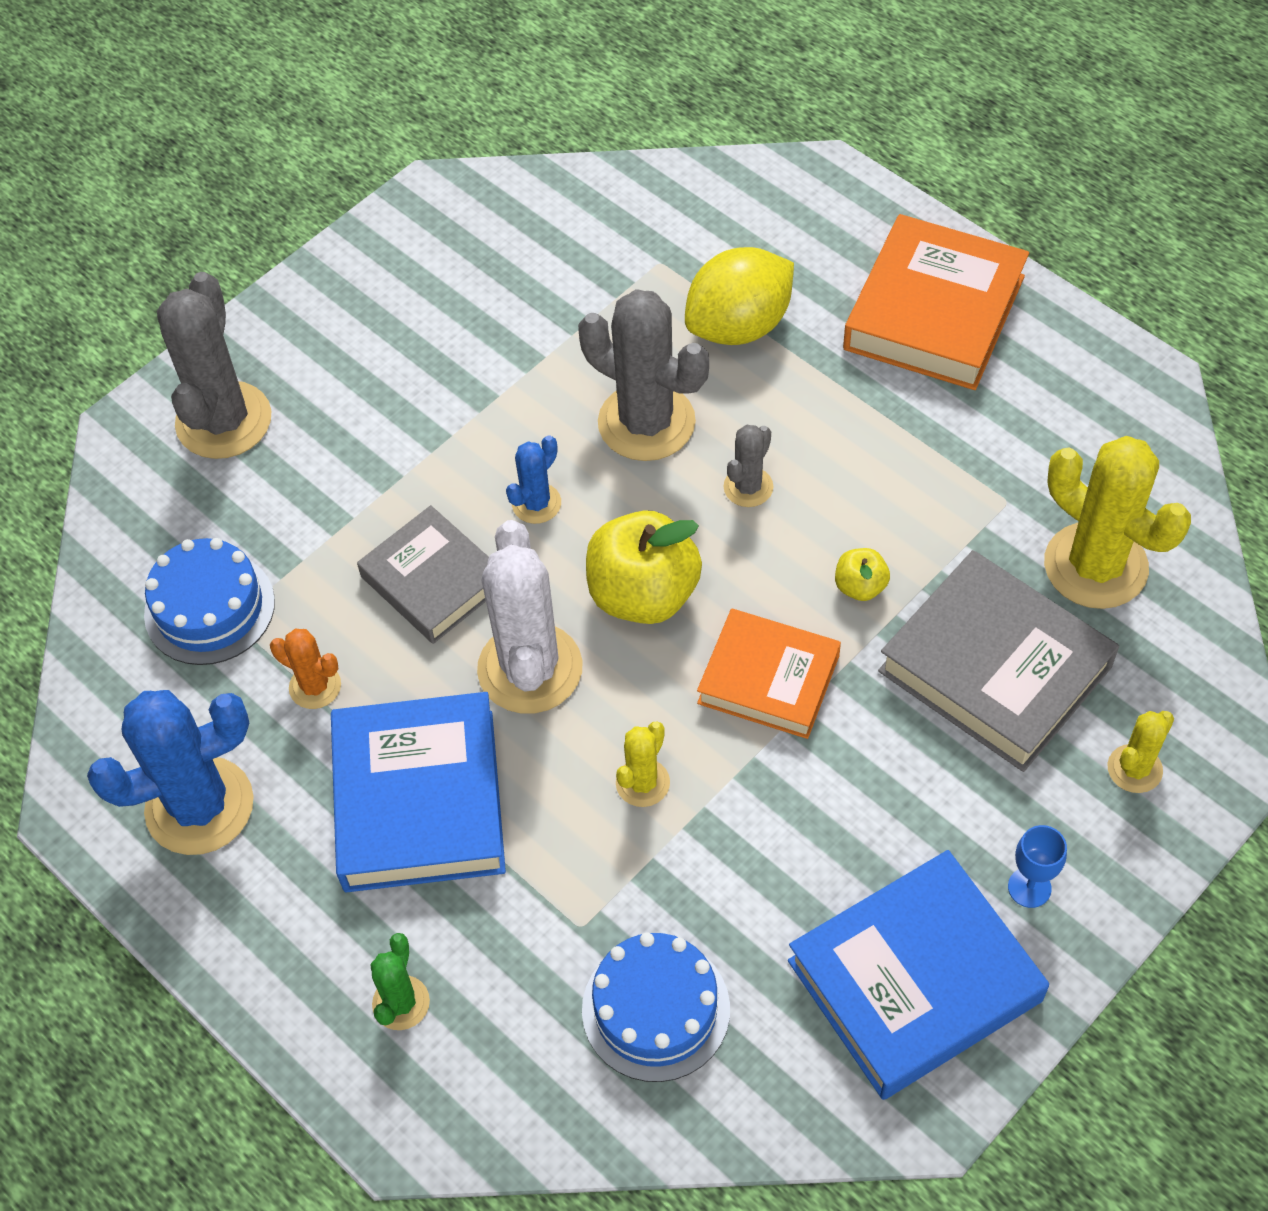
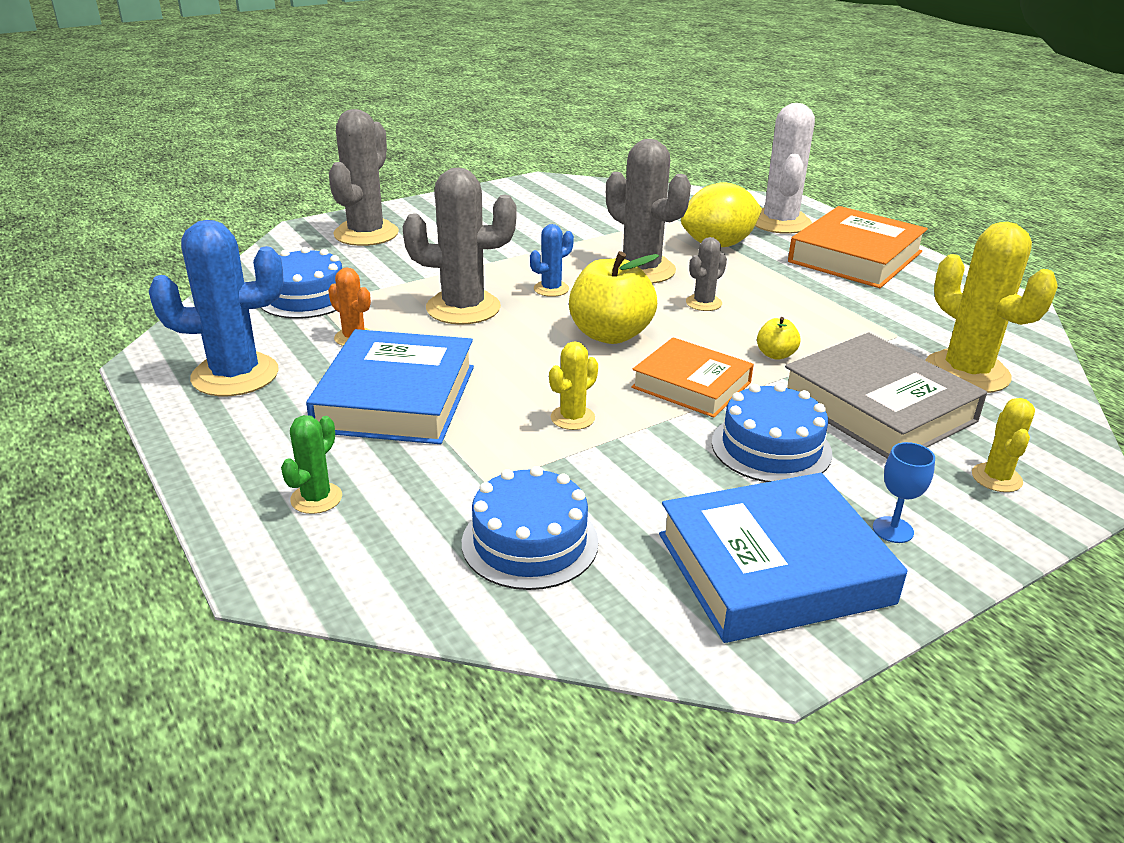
camera: 10 degrees right, 25 degrees down
grey book [357,505,489,644] -> grey cactus [403,167,517,325]
white cactus [477,520,583,714] -> white cactus moved to [755,103,815,234]
yellow cactus [1107,711,1174,793] -> yellow cactus turned 45 degrees counterclockwise [972,398,1035,492]
none -> blue cake [712,383,832,482]

